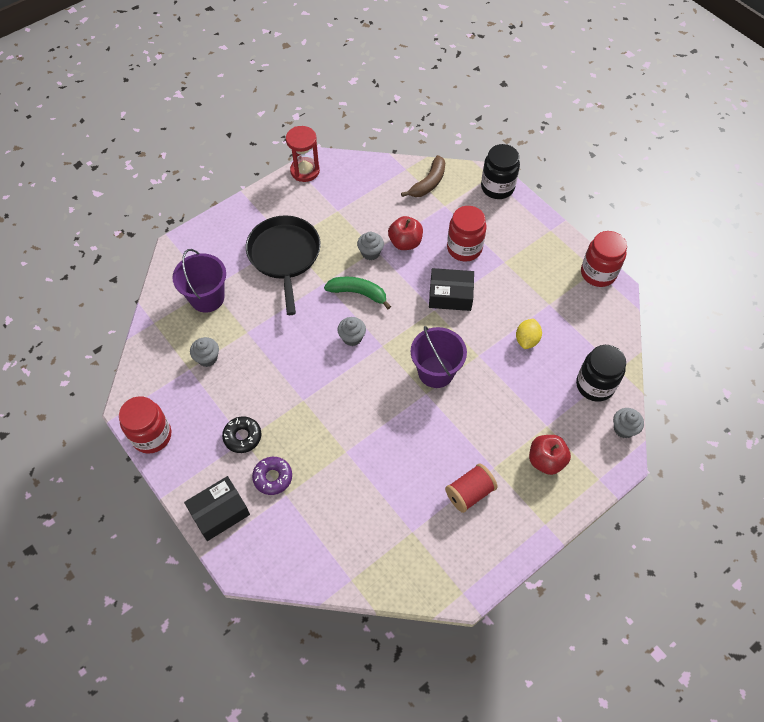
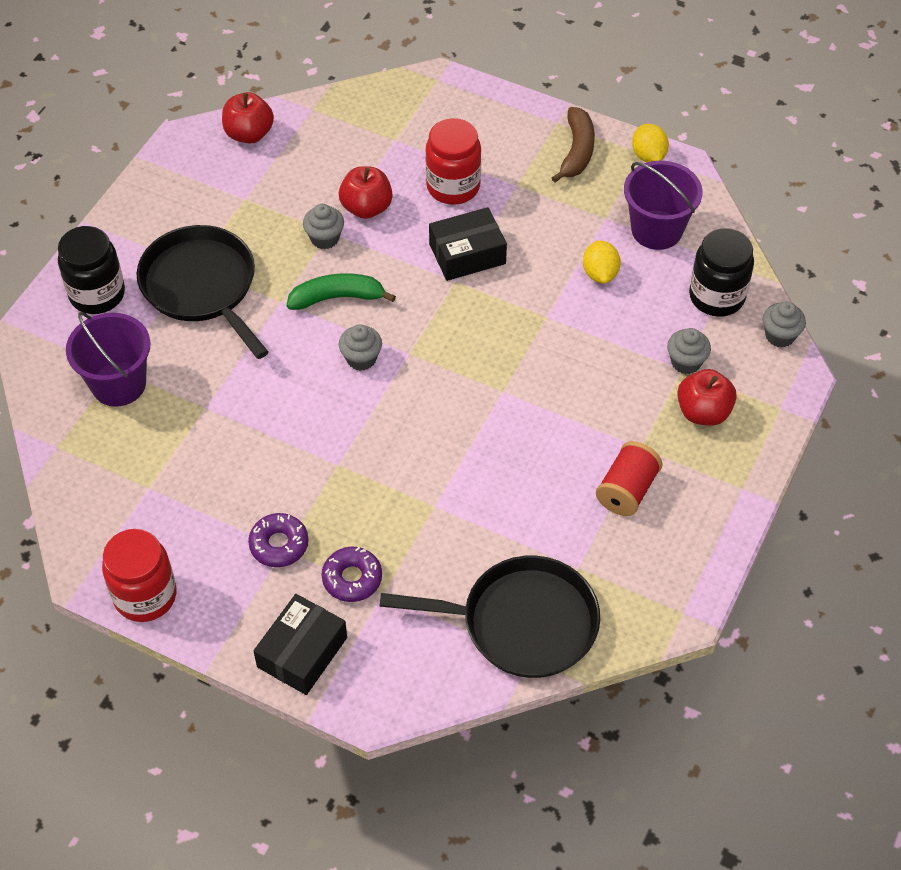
camera: 25 degrees left, 5 degrees down
grey cupcake [190,337,219,367] -> grey cupcake moved to [667,328,711,374]
black donut [222,416,261,453] -> purple donut [248,513,309,567]
red hourglass [286,126,320,182] -> none
brown banana [401,155,445,197] -> brown banana moved to [552,107,595,183]
purple bucket [411,326,467,388] -> purple bucket moved to [624,161,703,250]
black jar [481,144,520,199] -> black jar moved to [58,226,125,314]
red jar [581,231,627,287] -> yellow lemon [632,124,669,162]
none -> red apple [222,92,274,144]
none -> black pan [379,556,600,678]

